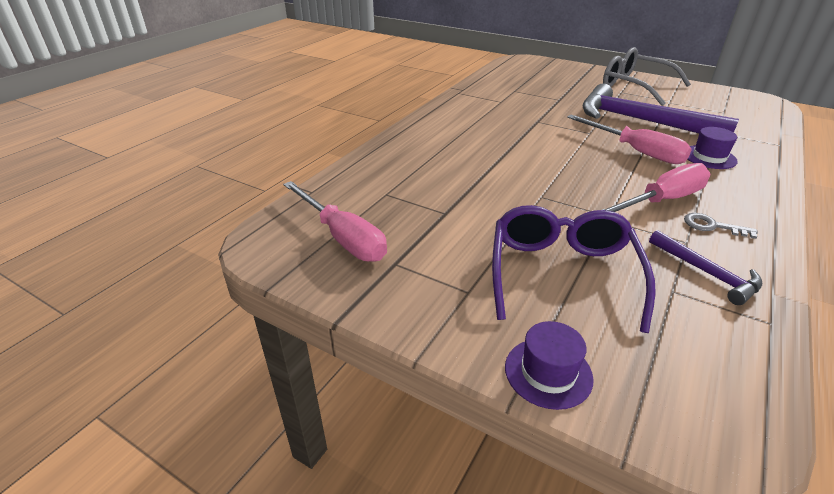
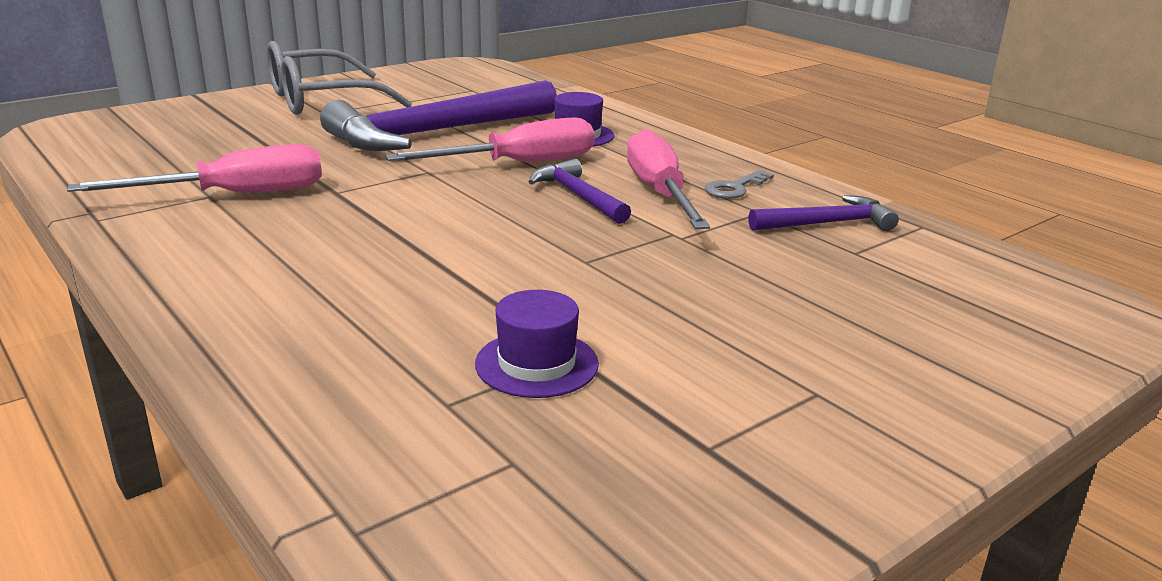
camera: 70 degrees left, 10 degrees down
pink screwdriver [283,181,387,262] -> pink screwdriver moved to [67,144,322,192]
purple glasses [492,205,656,333] -> none
purple hat [505,321,594,410] -> purple hat moved to [475,290,599,398]
none -> purple hammer [529,159,631,224]

